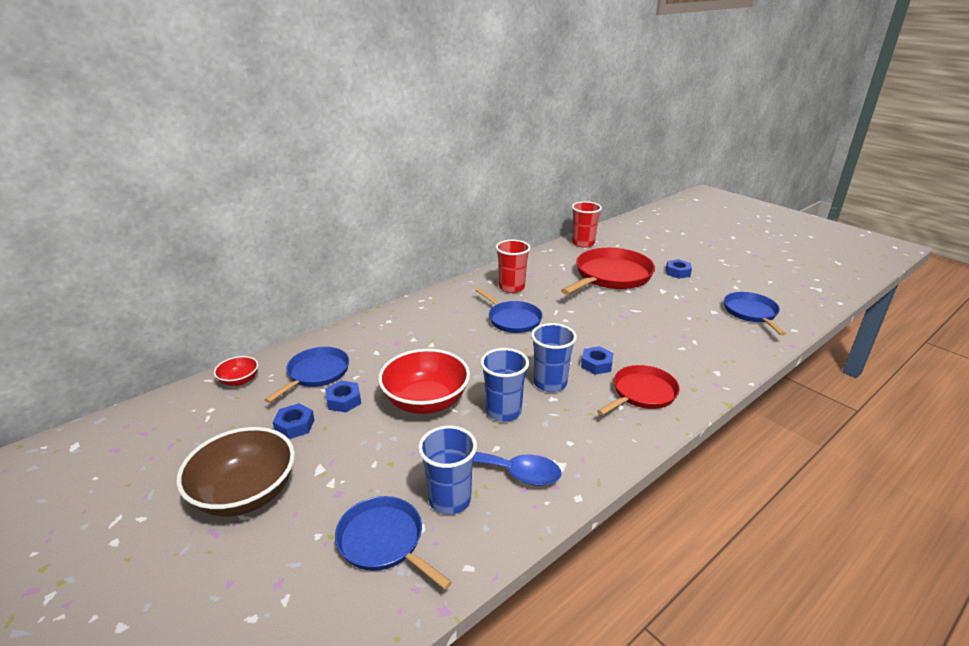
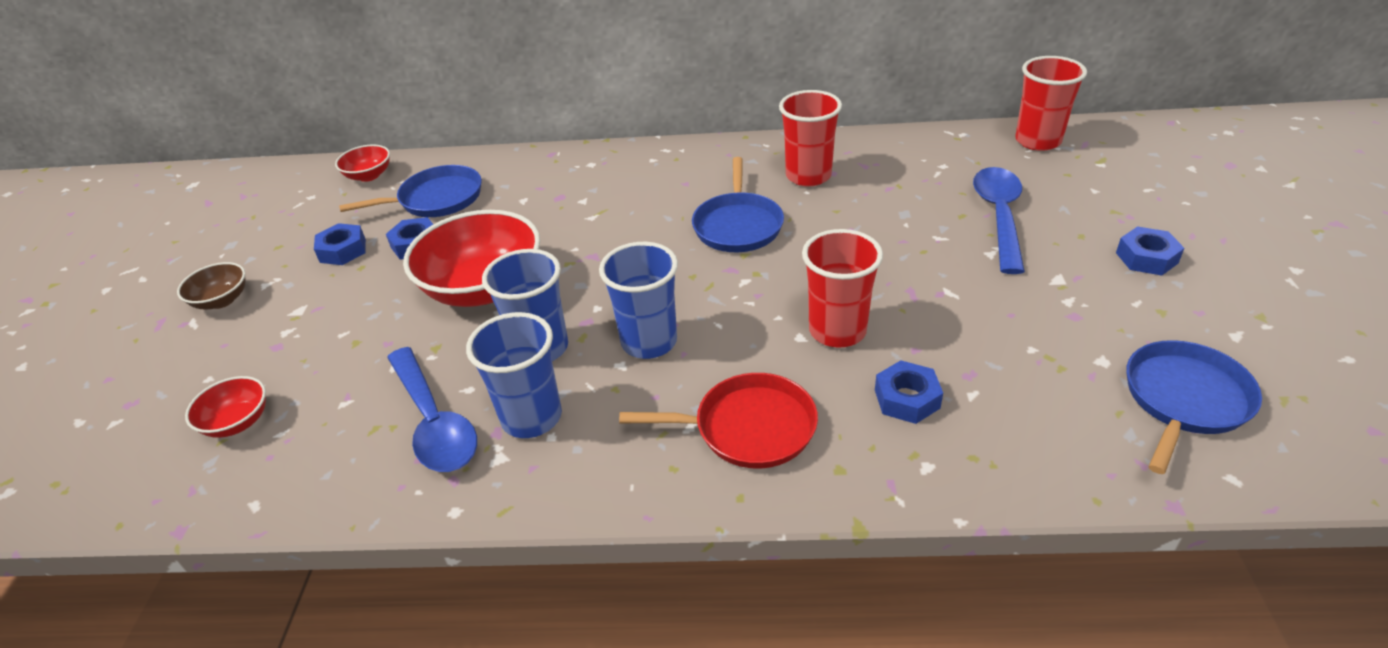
camera: 45 degrees right, 10 degrees up
brown bowl [177,427,295,517] -> brown bowl [177,262,245,309], size x0.49
blue pan [335,496,452,590] -> red bowl [185,376,266,438]
blue cup [418,426,477,515] -> blue cup moved to [466,312,562,438]
red pan [561,248,655,295] -> blue spoon [973,167,1025,274]
blue nut [581,346,614,375] -> blue nut moved to [875,360,943,424]
none -> red cup [802,229,883,347]

